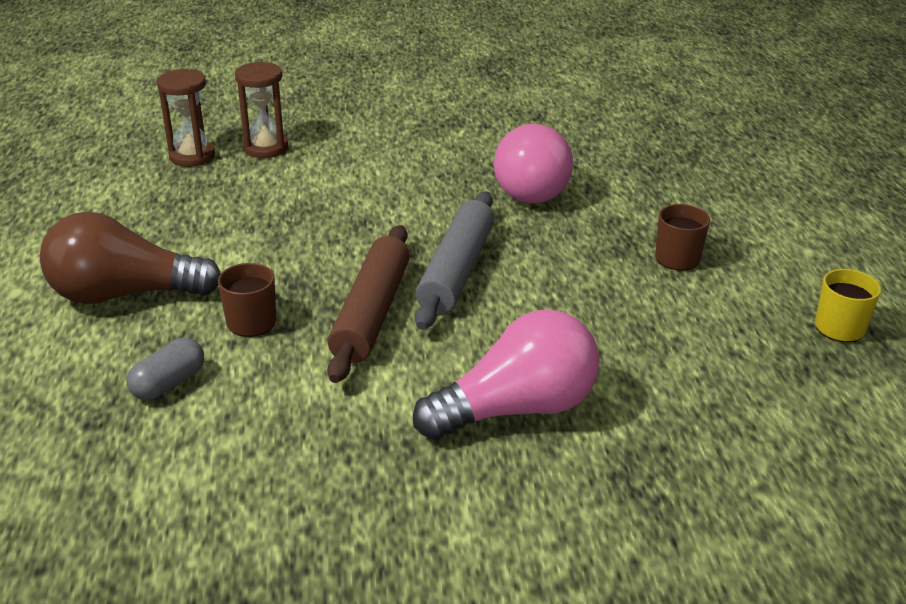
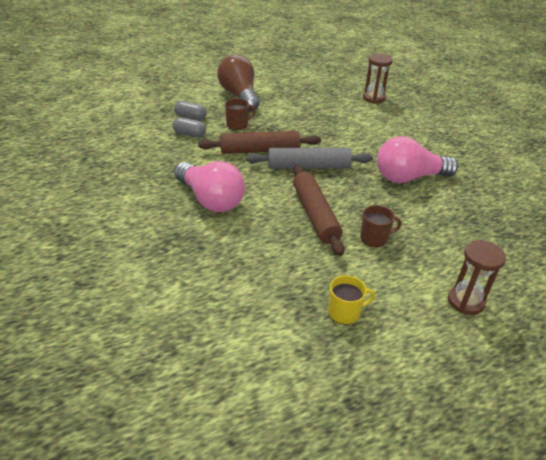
camera: 70 degrees right, 5 degrees up
brown hourglass [157,69,215,167] -> brown hourglass moved to [448,240,506,315]
none -> grey capsule [172,117,206,138]
none -> brown rolling pin [293,165,344,256]

